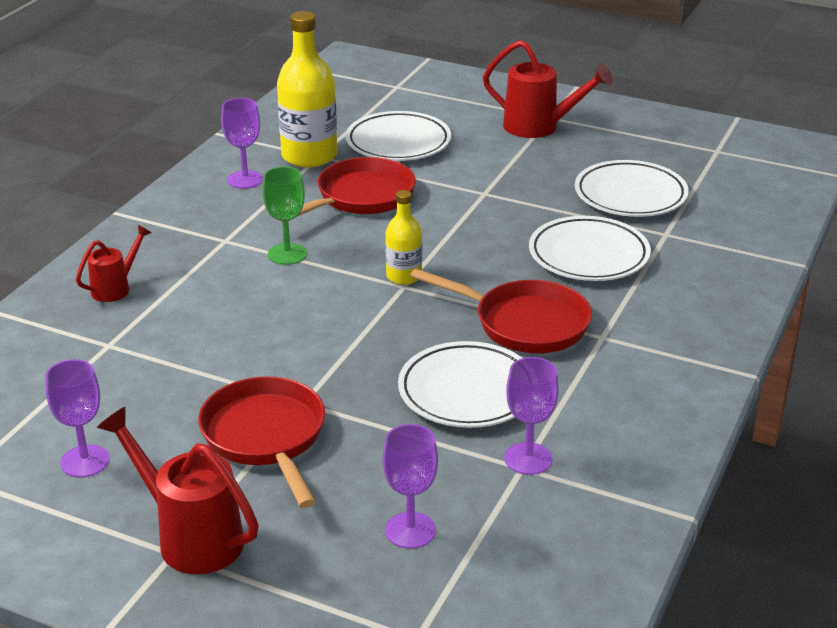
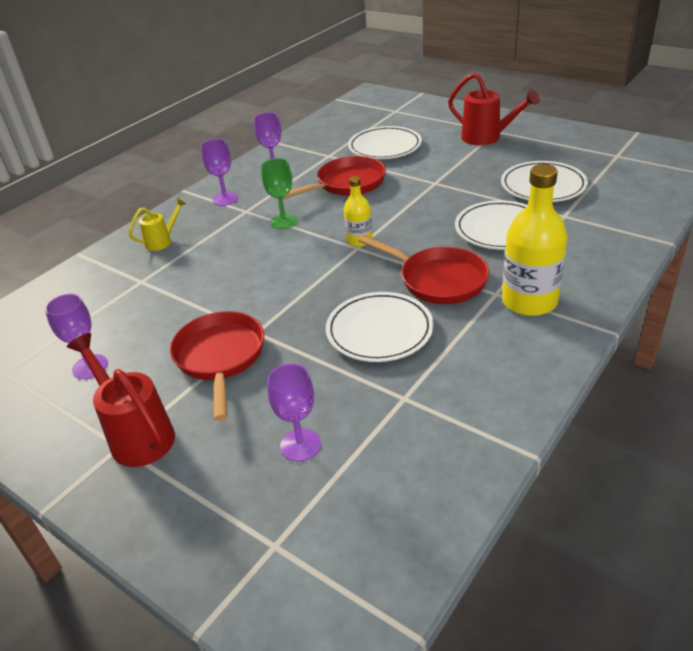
camera: 15 degrees right, 5 degrees up
red watering can [76,225,151,302] -> yellow watering can [129,198,186,251]
yellow bottle [277,11,337,168] -> yellow bottle moved to [502,164,567,316]
purple goblet [505,357,559,475] -> purple goblet moved to [201,139,238,206]

